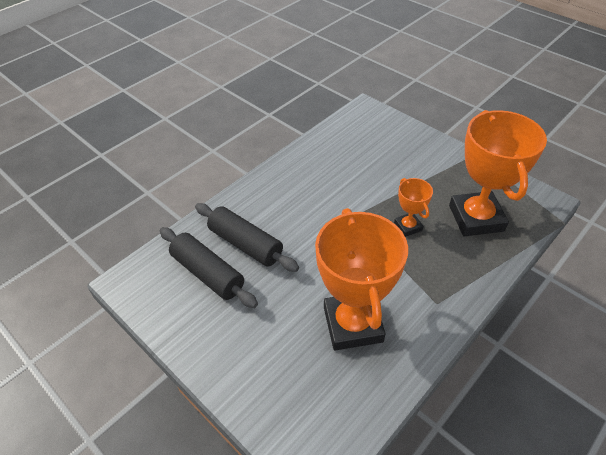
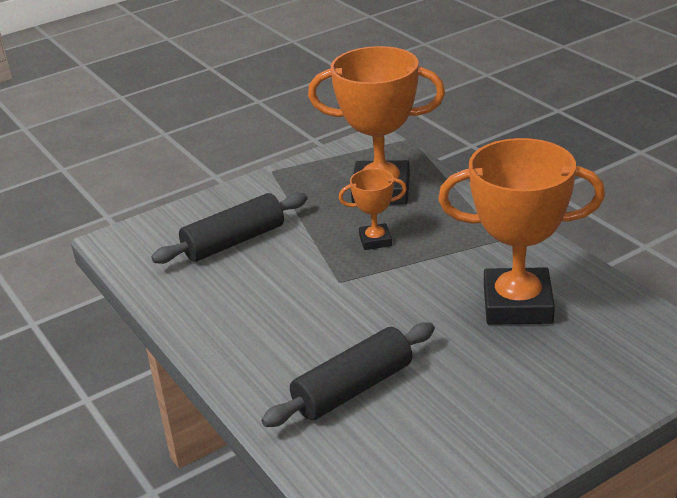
camera: 75 degrees left, 15 degrees down
black rolling pin [160,227,258,308] -> black rolling pin moved to [151,192,308,264]

